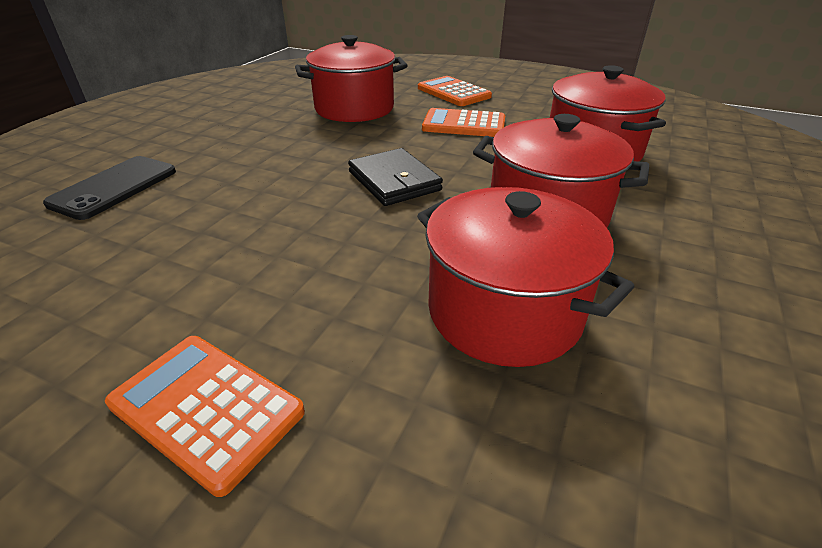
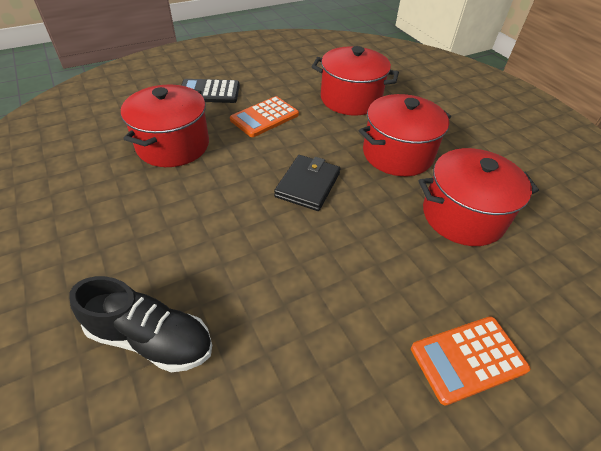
camera: 55 degrees left, 10 degrees up
black phone [43,156,176,220] -> black shoe [70,276,212,372]
black wallet [348,148,443,206] -> black wallet turned 75 degrees counterclockwise [274,155,340,211]
orange calculator [418,76,492,106] -> black calculator [181,79,240,103]

